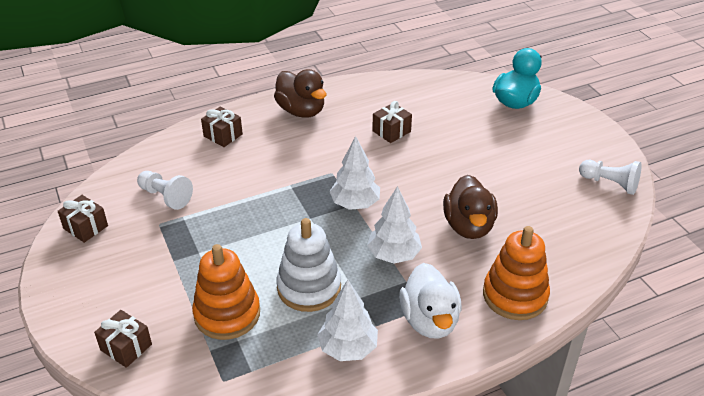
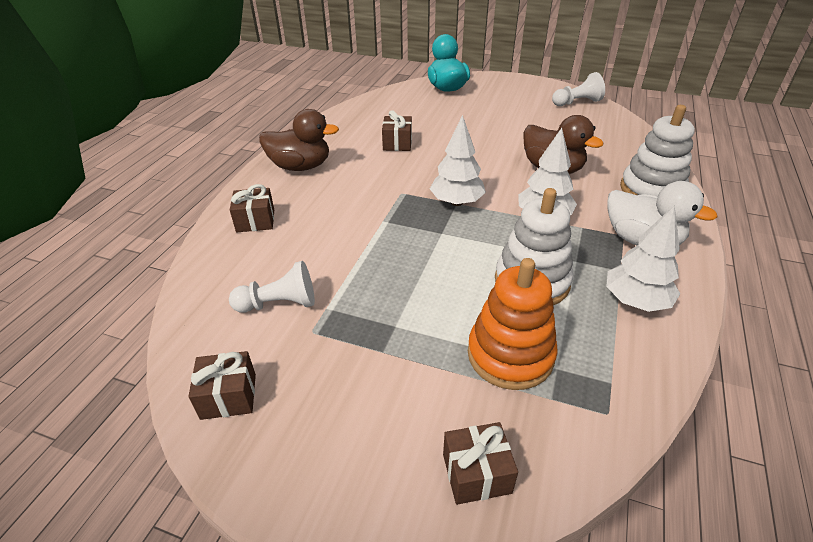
camera: 45 degrees left, 0 degrees up
orange stacking toy [483,226,550,320] -> white stacking toy [620,105,695,197]

